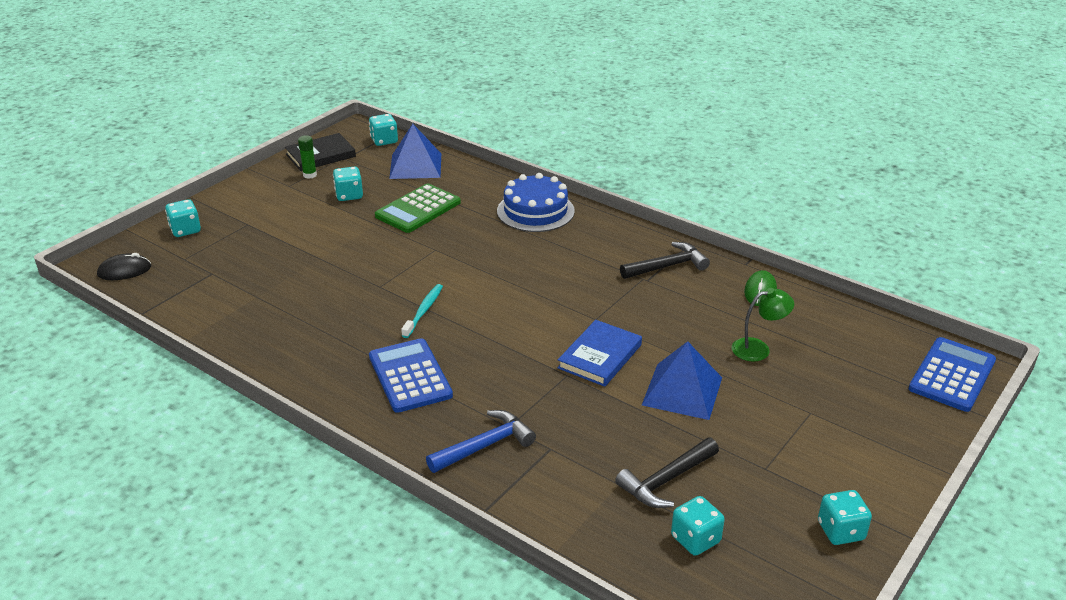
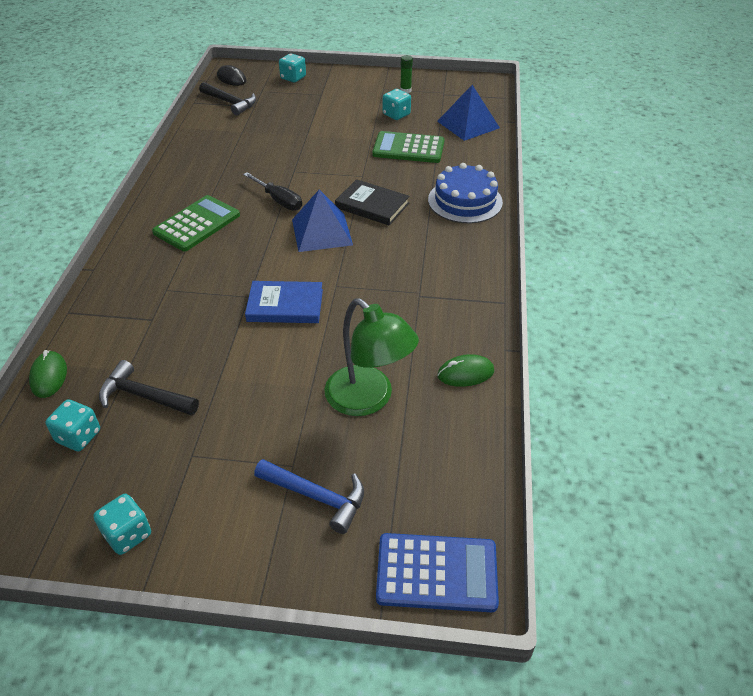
camera: 60 degrees right, 10 degrees up
black book [285,133,356,171] -> black book moved to [335,179,410,226]
turquoise dice [369,114,398,146] -> none
blue calculator [369,338,453,413] -> green calculator [152,195,240,251]
turquoise toothbrush [401,284,443,338] -> black screwdriver [243,172,302,211]
blue hammer [426,410,536,473] -> blue hammer moved to [254,459,364,534]
black hammer [620,242,710,279] -> black hammer moved to [199,82,256,116]
blue pyramid [642,341,722,420] -> blue pyramid moved to [292,189,353,252]
green lamp [732,288,794,362] -> green lamp [325,298,419,416], size x1.71
none -> green mouse [29,350,67,398]

